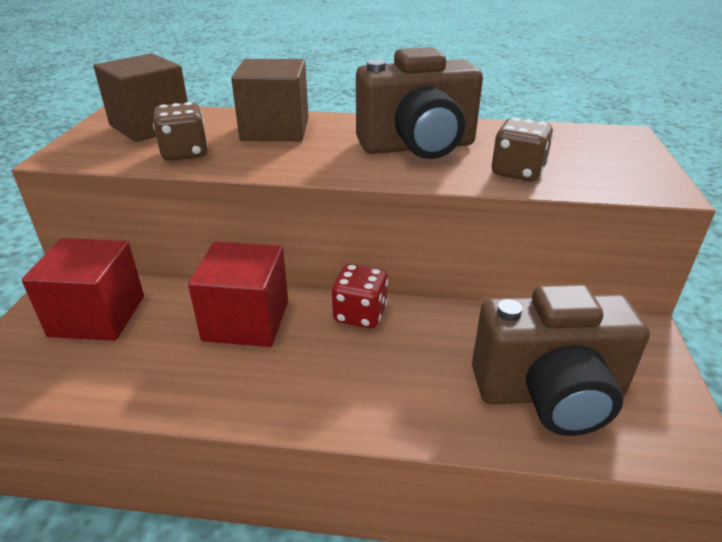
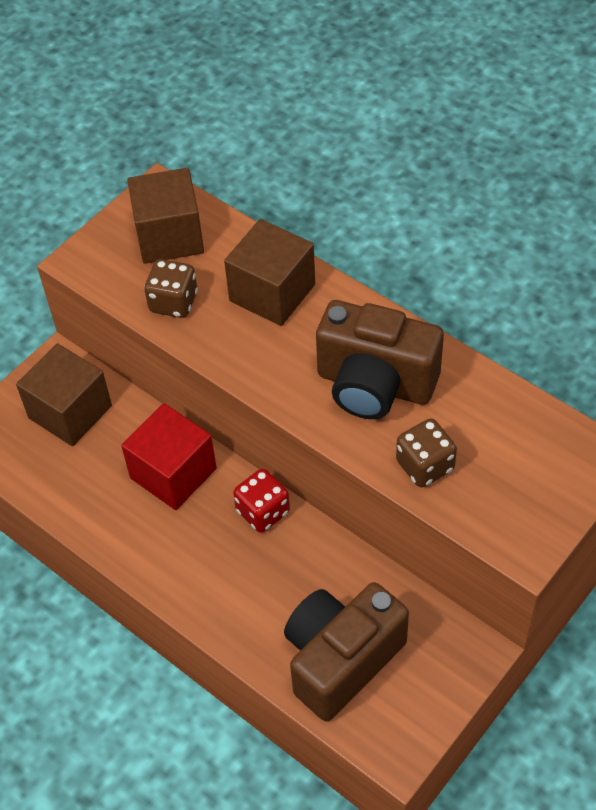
camera: 35 degrees right, 20 degrees up
red cube [22,238,144,341] -> brown cube [16,343,112,446]
brown camera [472,284,650,436] -> brown camera turned 105 degrees clockwise [284,582,409,722]

